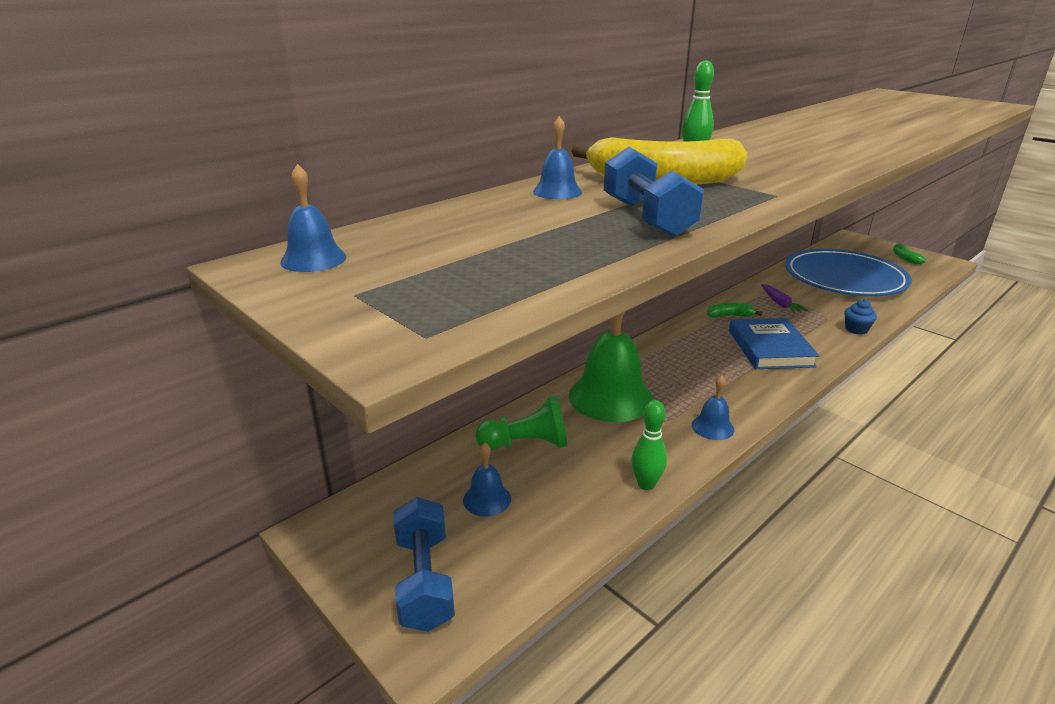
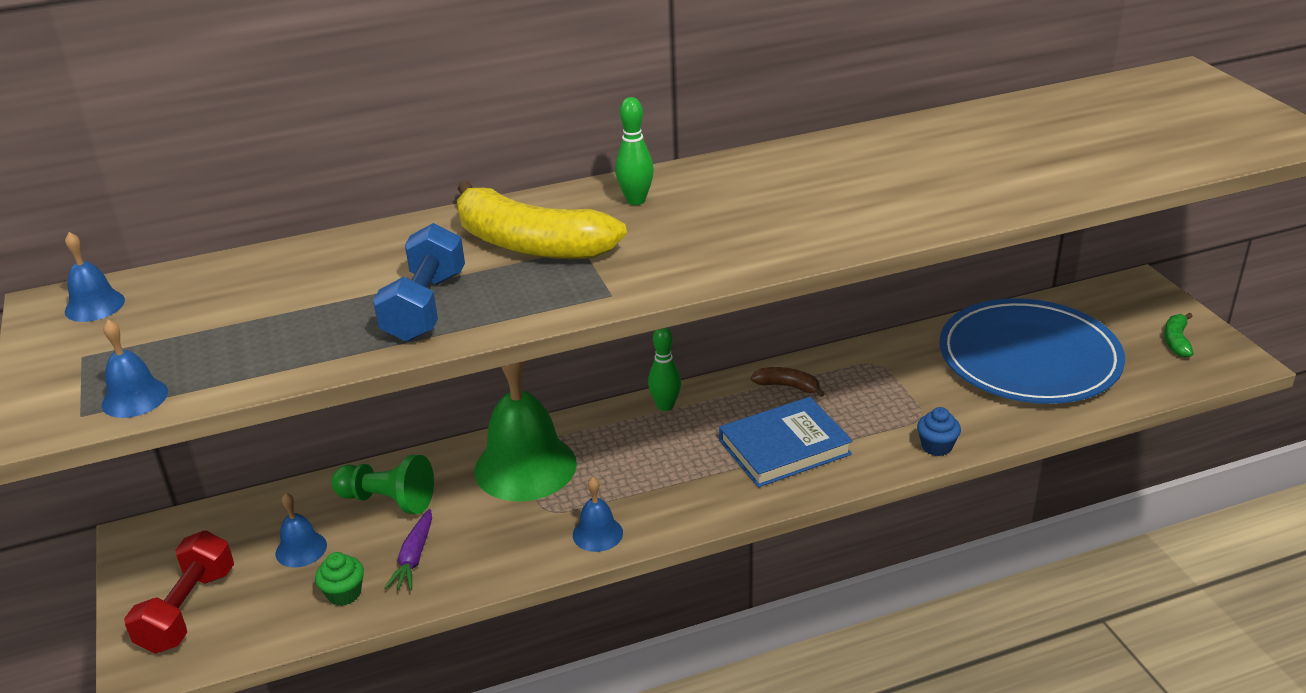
camera: 25 degrees right, 5 degrees up
blue dumbbell [393,497,455,632] -> red dumbbell [124,530,234,654]
blue bell [533,116,582,199] -> blue bell moved to [102,320,168,418]
green bowling pin [631,400,667,490] -> green bowling pin moved to [648,328,681,411]
green banana [707,302,763,318] -> brown banana [751,367,825,397]
blue book [729,318,819,369] -> blue book turned 45 degrees clockwise [719,397,853,487]
purple carrot [761,284,809,314] -> purple carrot moved to [384,509,432,591]
none -> green cupcake [315,552,364,606]

